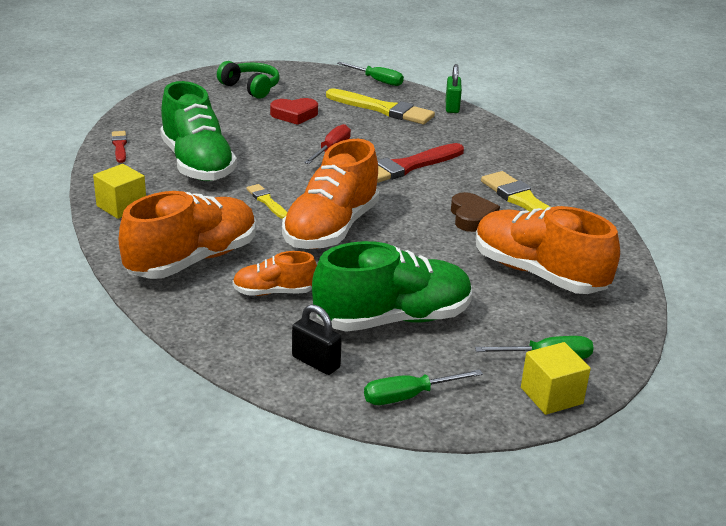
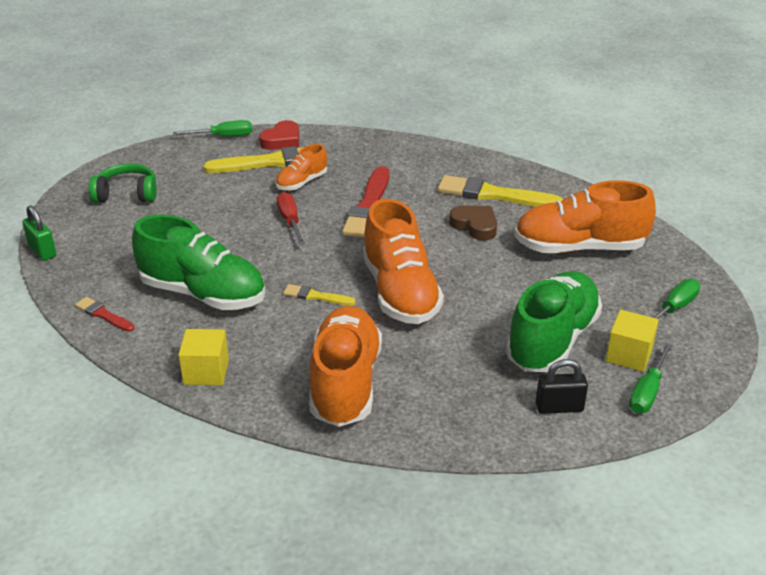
camera: 40 degrees left, 5 degrees up
orange shoe [232,251,317,296] -> orange shoe moved to [276,144,327,191]
red heart [270,98,318,125] -> red heart moved to [259,120,299,150]
green padlock [446,64,462,113] -> green padlock moved to [22,205,56,261]
yellow cube [521,342,591,415] -> yellow cube moved to [606,310,659,372]

